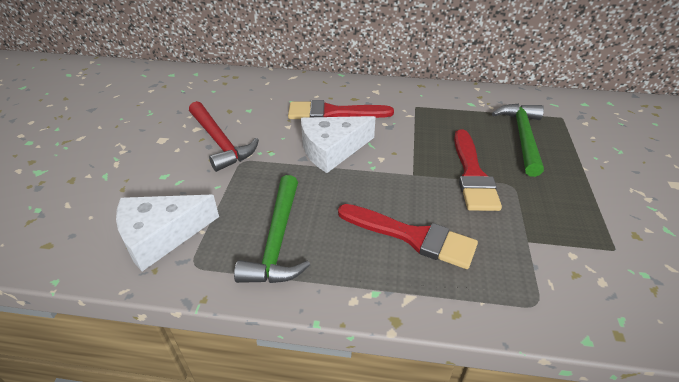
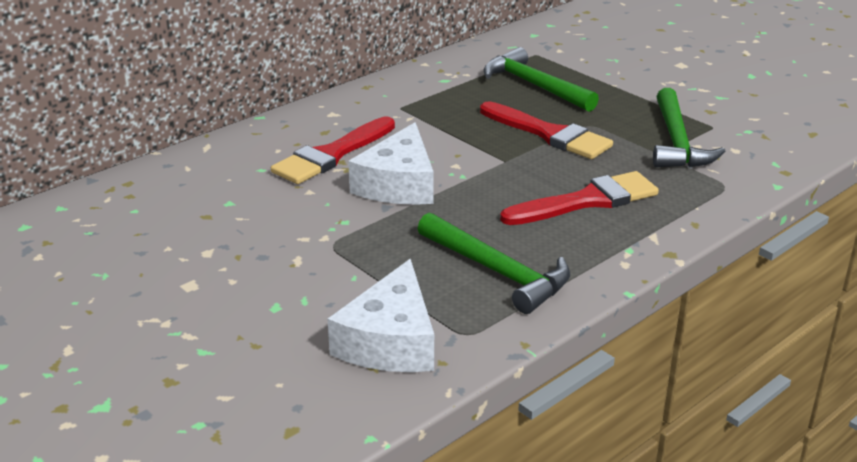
camera: 50 degrees left, 10 degrees down
red hammer [189,101,259,172] -> none
none -> green hammer [653,88,726,168]

